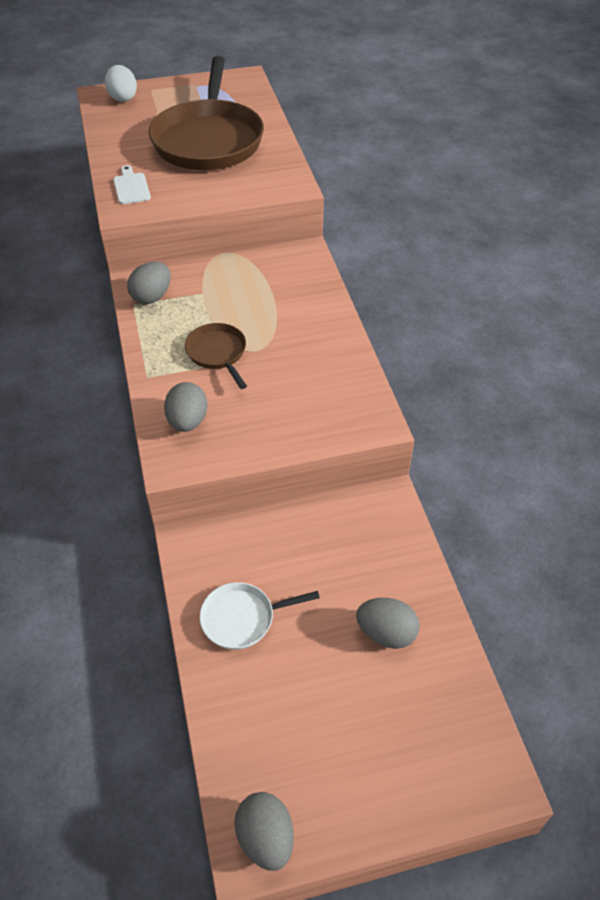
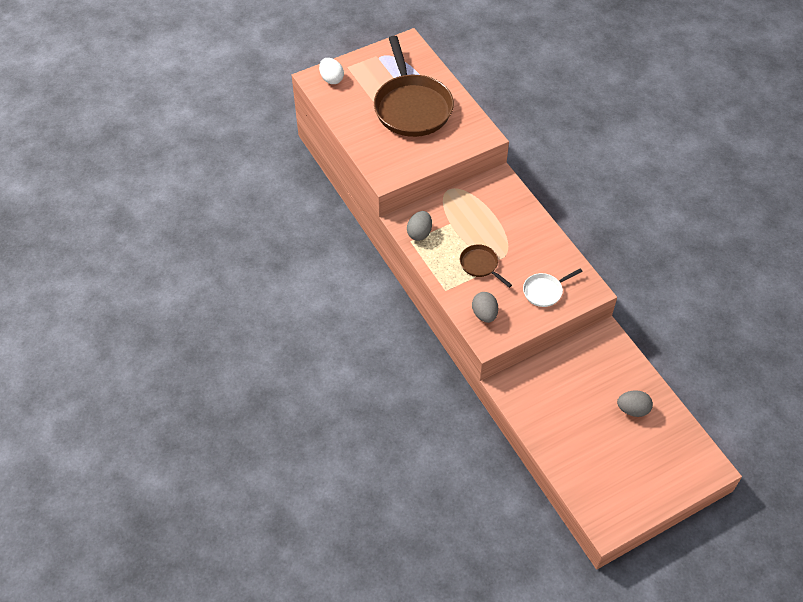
camera: 15 degrees left, 5 degrees up
white cutting board [113,165,151,204] -> none
white pan [199,582,320,650] -> white pan moved to [523,269,583,307]
grey egg [234,792,294,871] -> none

